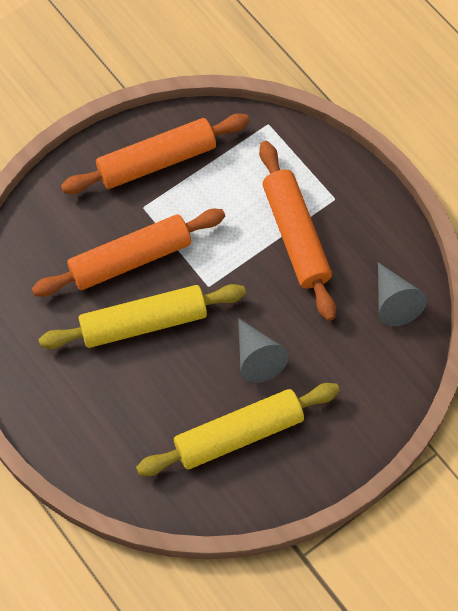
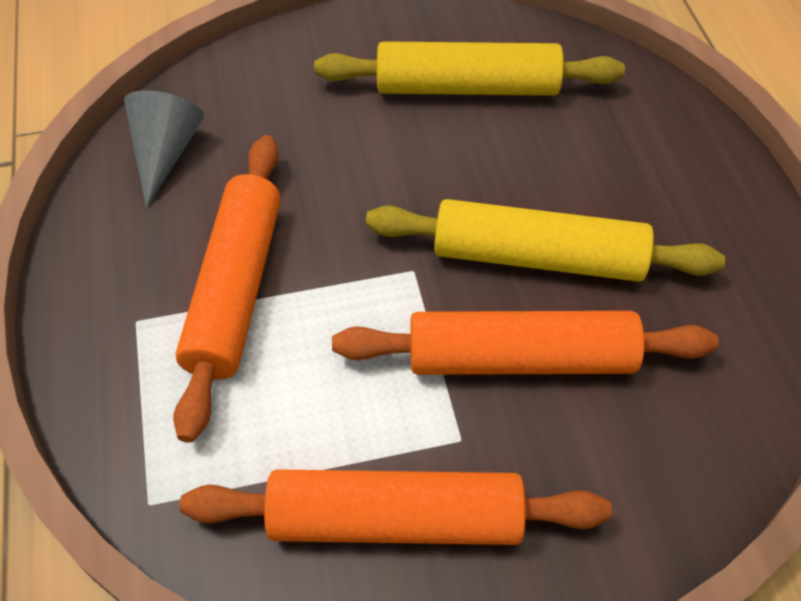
camera: 155 degrees left, 10 degrees down
grey cone [238,318,289,383] -> none

